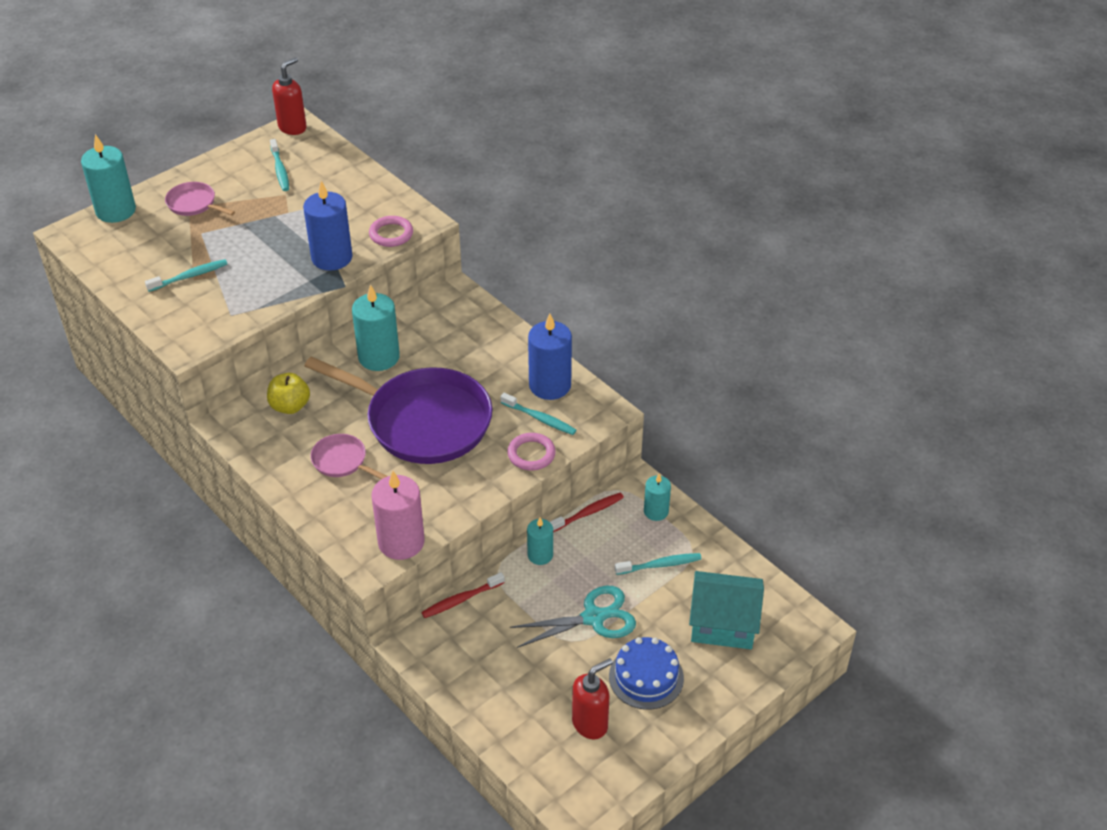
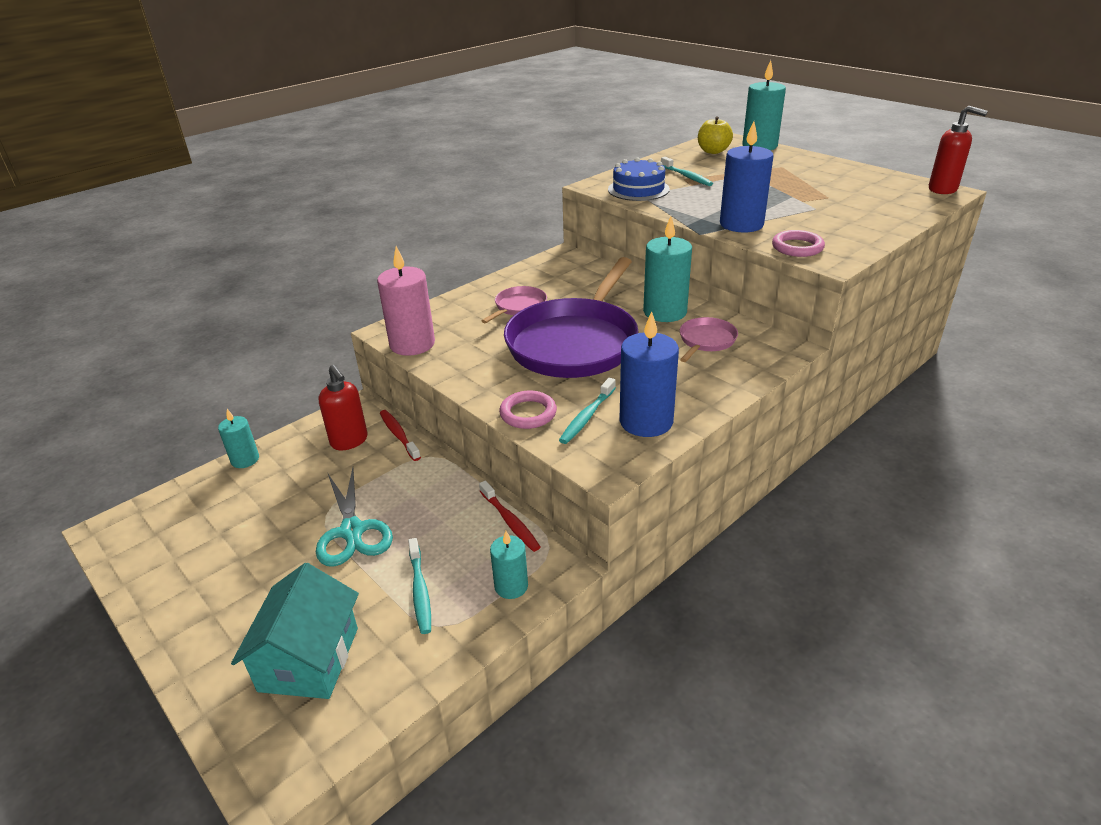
camera: 90 degrees right, 10 degrees down
pink pan [165,182,235,216] -> pink pan moved to [680,317,738,362]
yellow apple [267,373,310,414] -> yellow apple moved to [698,116,733,154]
turquoise toothbrush [270,139,289,191] -> none
turquoise candle [527,518,553,565] -> turquoise candle moved to [218,409,259,468]
red soap dispenser [572,658,613,739] -> red soap dispenser moved to [319,365,368,450]
blue cake [609,637,684,710] -> blue cake moved to [608,157,670,201]

